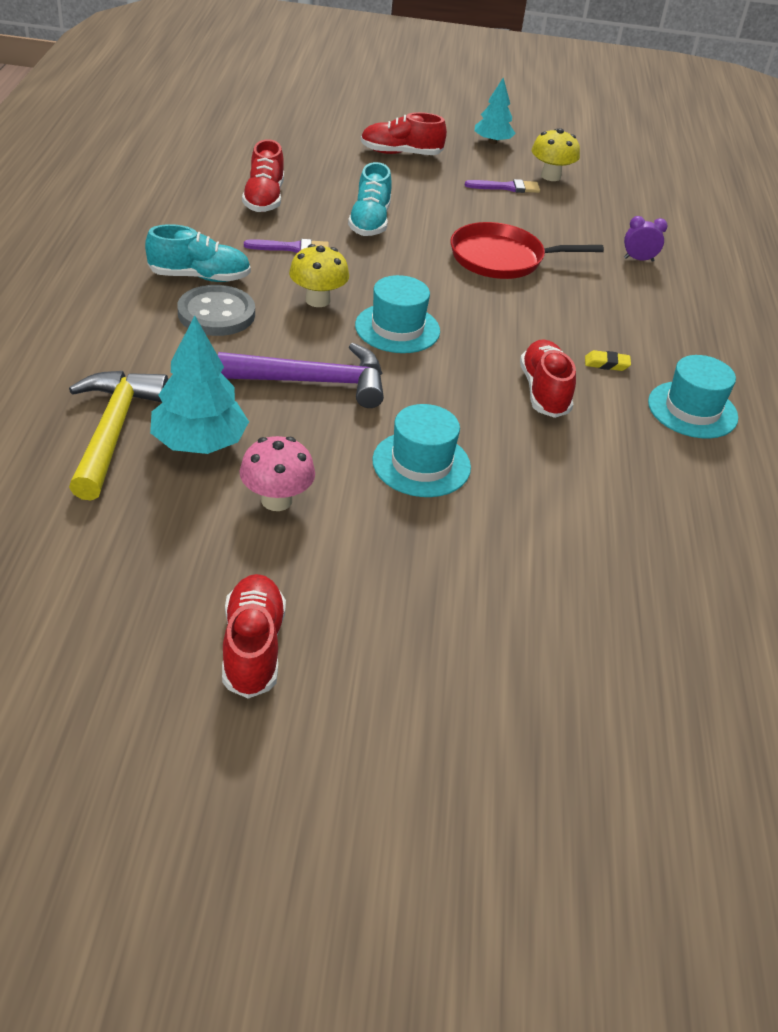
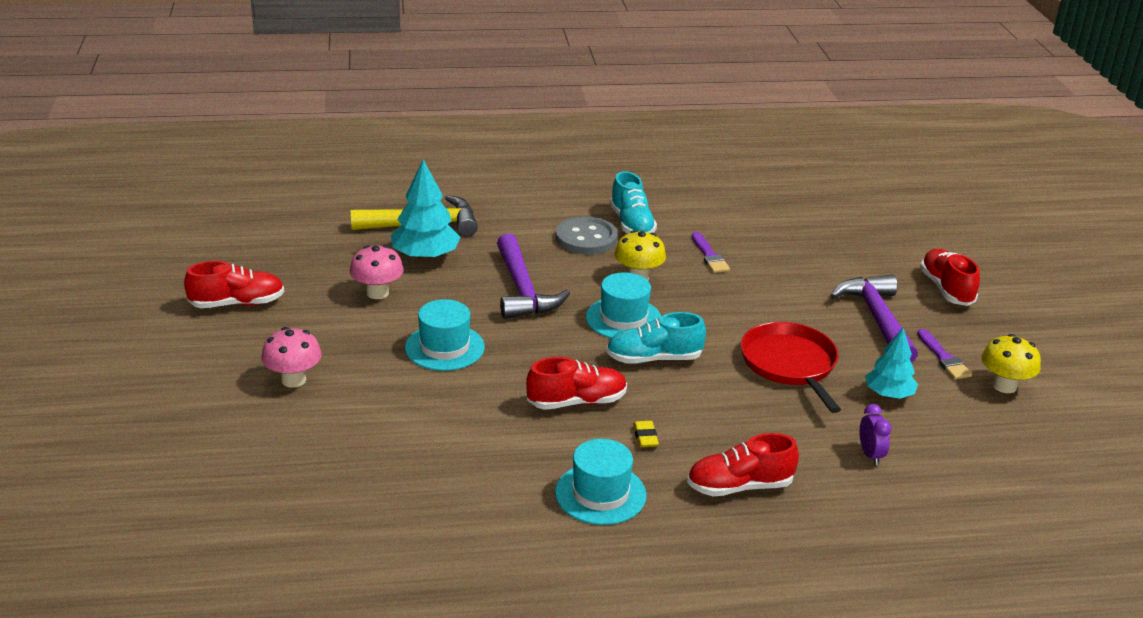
camera: 80 degrees right, 10 degrees down
red shoe [242,139,284,212] -> red shoe moved to [687,433,799,496]
turquoise shoe [348,162,392,236] -> turquoise shoe moved to [606,312,706,364]
turquoise tree [474,78,516,144] -> turquoise tree moved to [865,328,918,399]
none -> pink mushroom [261,327,322,388]
none -> purple hammer [830,275,918,363]

